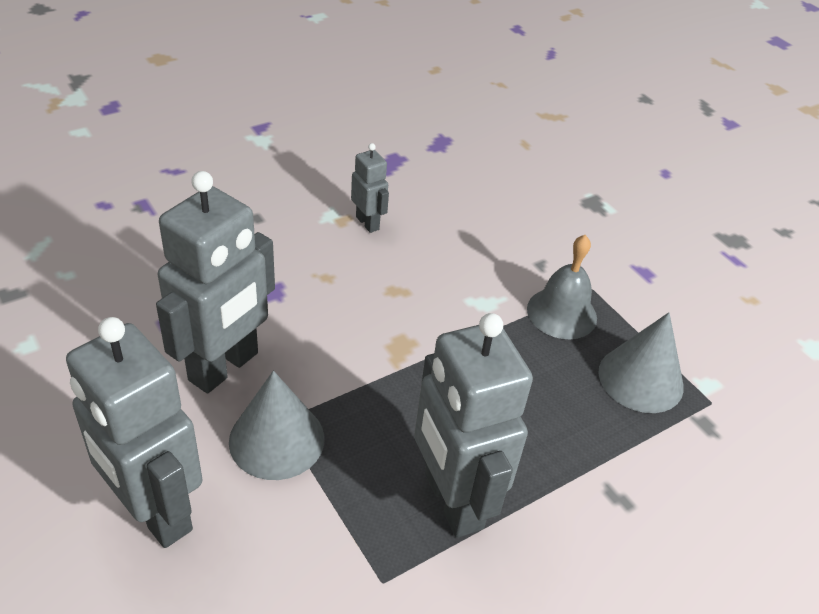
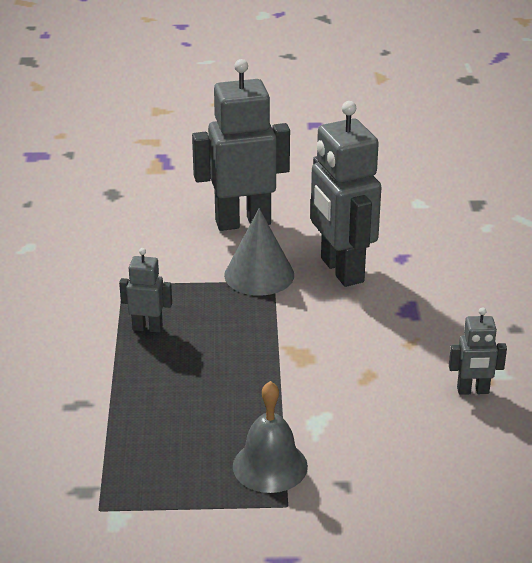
camera: 125 degrees right, 10 degrees down
grey robot [414,313,533,538] -> grey robot [119,248,172,333], size x0.48
grey cone [598,312,684,413] -> none

